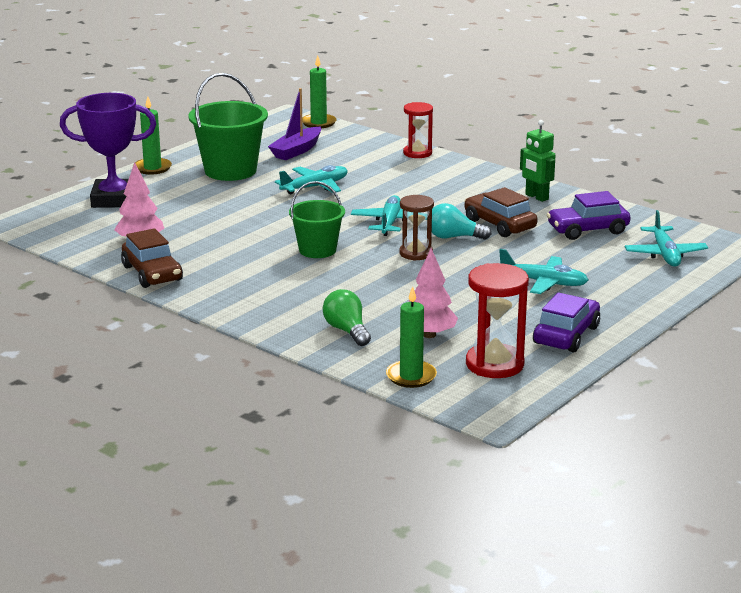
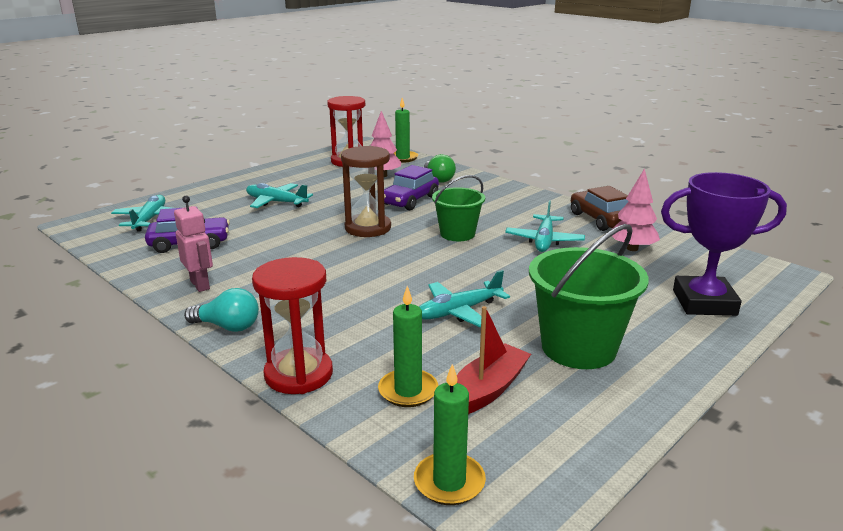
camera: 175 degrees left, 0 degrees up
green candle [133,96,172,175] -> green candle moved to [378,286,438,407]
purple boat [268,88,321,160] -> red boat [457,306,531,414]
turquoise plane [351,195,427,236] -> turquoise plane moved to [505,200,585,252]
brown hourglass [399,195,434,261] -> brown hourglass [341,146,391,237], size x1.51
red hourglass [403,102,433,158] -> red hourglass [252,257,333,394], size x1.51
turquoise light bulb [432,203,491,240] -> turquoise light bulb moved to [184,288,259,332]
brown car [464,187,537,237] -> none
green robot [520,120,555,202] -> pink robot [174,196,213,292]
purple car [533,292,600,352] -> purple car moved to [384,165,439,211]

